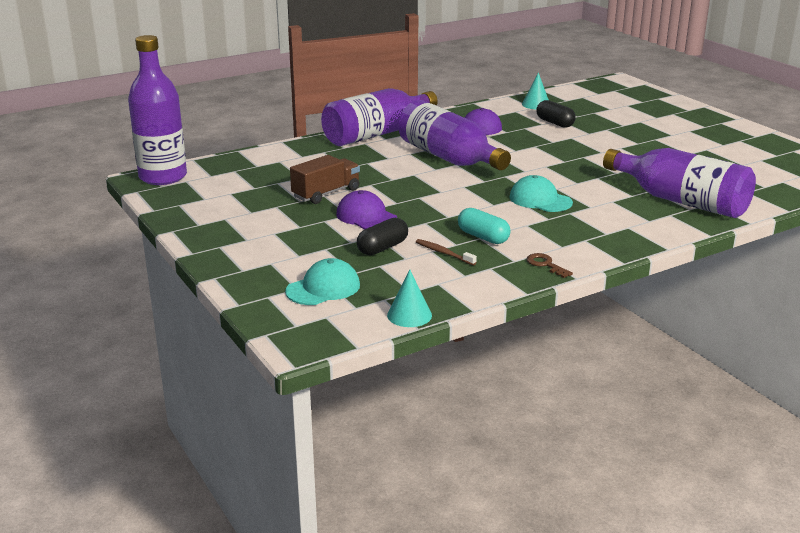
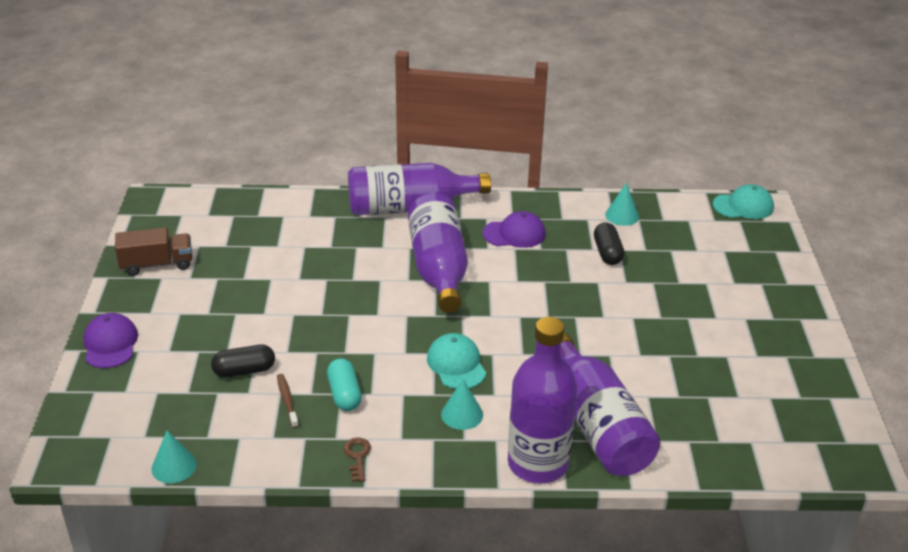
camera: 30 degrees right, 10 degrees up
purple bottle [128,35,187,185] -> purple bottle moved to [508,317,577,483]
turquoise cap [285,258,360,305] -> turquoise cap moved to [713,184,774,219]
brown truck [290,155,360,204] -> brown truck moved to [115,227,192,276]
purple cap [337,190,397,229] -> purple cap moved to [83,313,138,368]
none -> turquoise cone [441,379,483,430]

